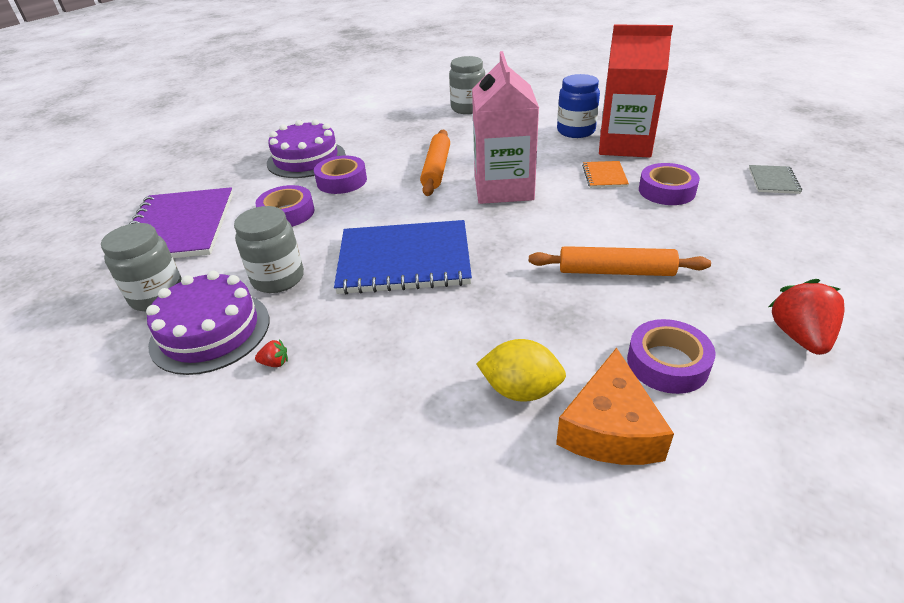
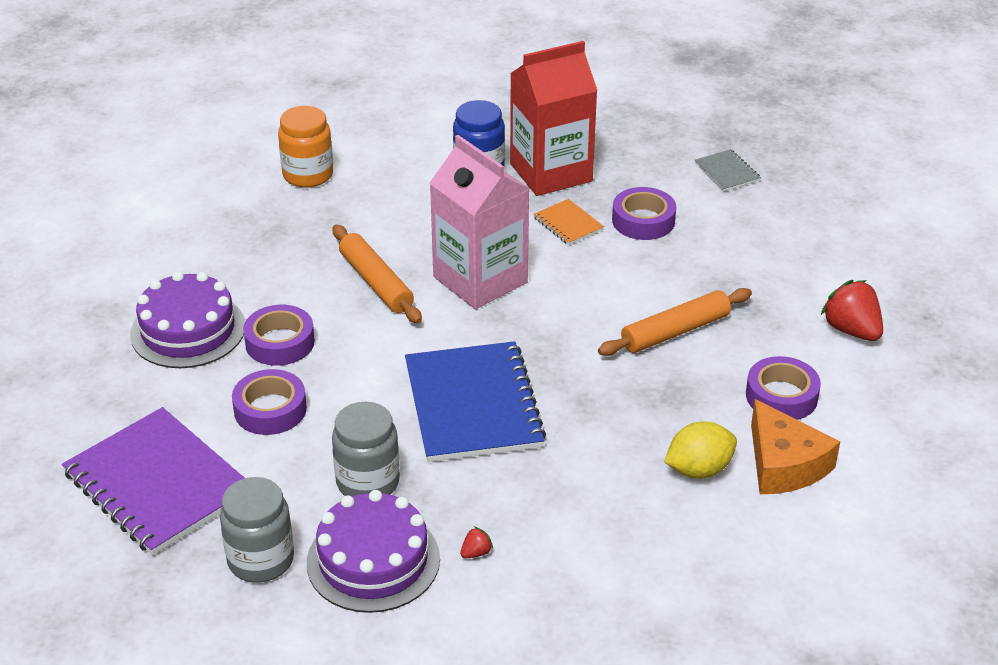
camera: 40 degrees left, 0 degrees up
blue notebook [334,220,472,294] -> blue notebook turned 60 degrees counterclockwise [405,341,546,462]
grey jar [449,56,485,114] -> orange jar [278,106,333,188]

